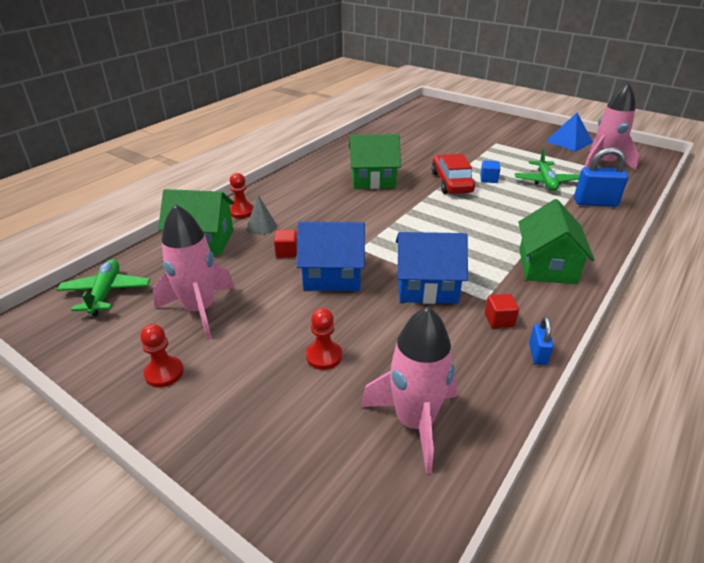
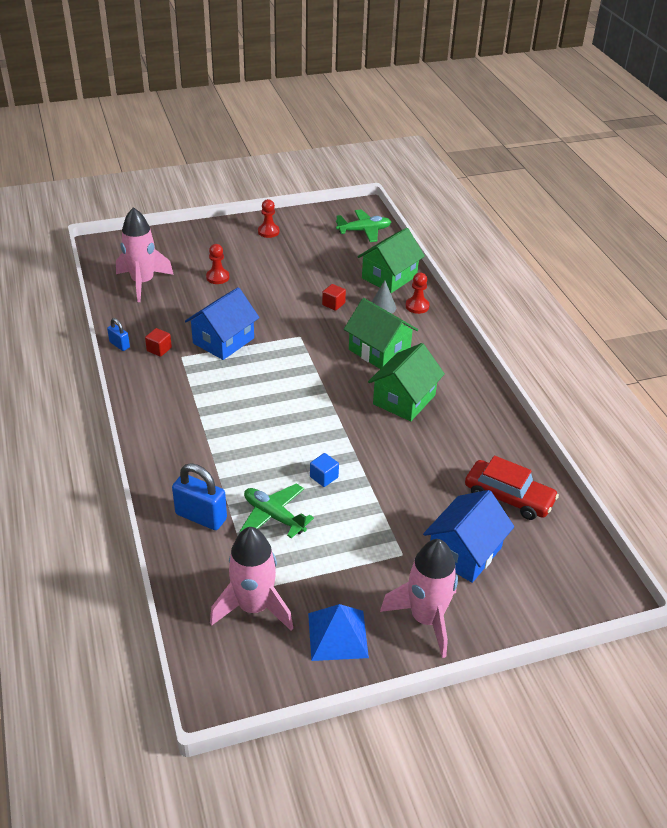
camera: 125 degrees right, 5 degrees up
green plane [57,259,150,316] -> green plane turned 45 degrees counterclockwise [336,209,391,242]
pink rocket [153,204,234,340] -> pink rocket moved to [380,539,458,658]
blue house [297,222,365,291] -> blue house moved to [423,490,514,583]
red car [431,154,475,194] -> red car moved to [465,456,559,520]
green house [518,199,595,284] -> green house moved to [344,298,418,369]
blue padlock [574,147,628,207] -> blue padlock turned 75 degrees clockwise [172,463,227,530]

